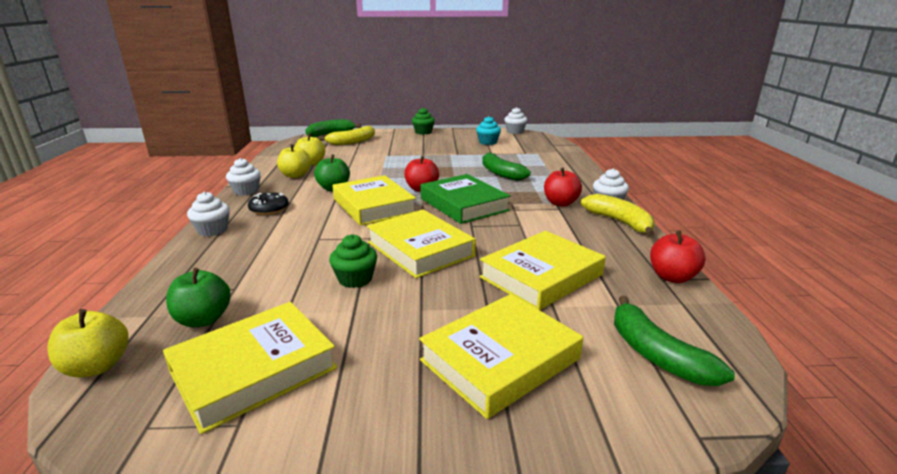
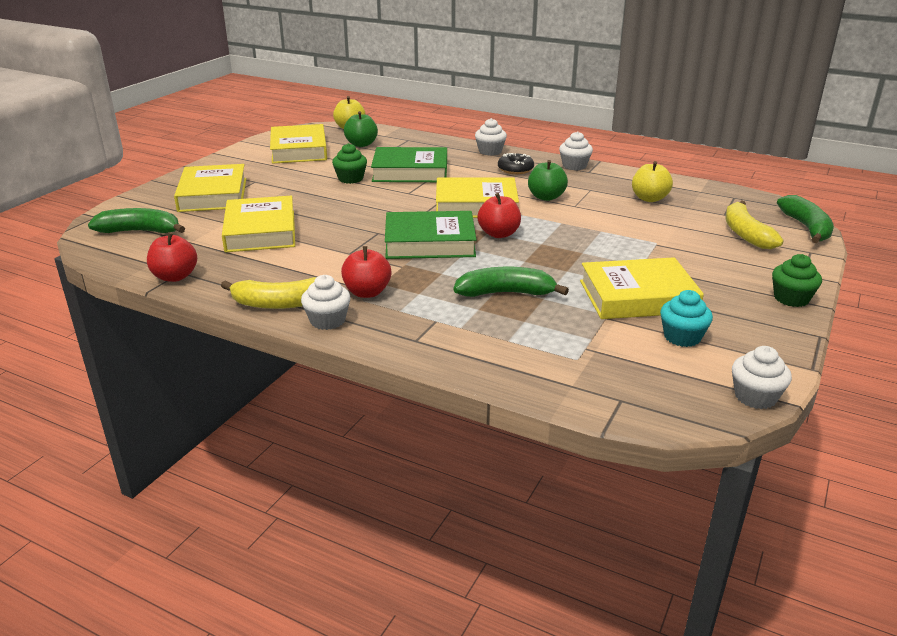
camera: 120 degrees right, 5 degrees up
yellow apple [277,144,311,178] -> none
yellow book [367,209,476,278] -> yellow book moved to [580,257,704,319]
none -> green book [371,147,447,182]

